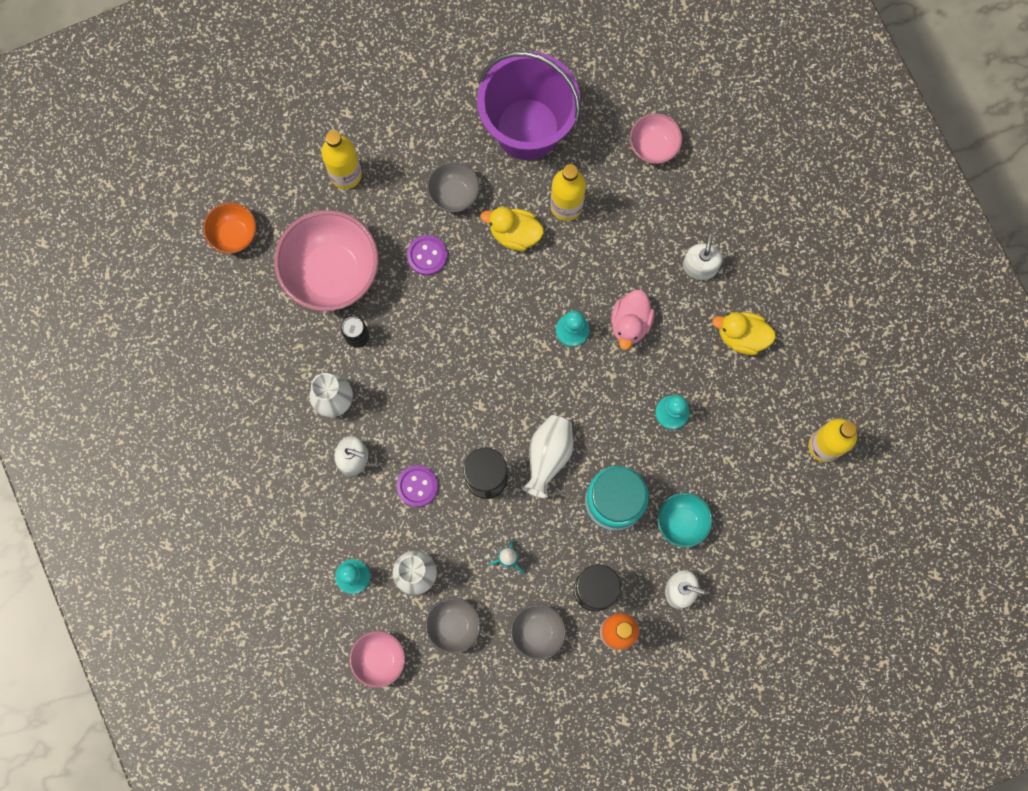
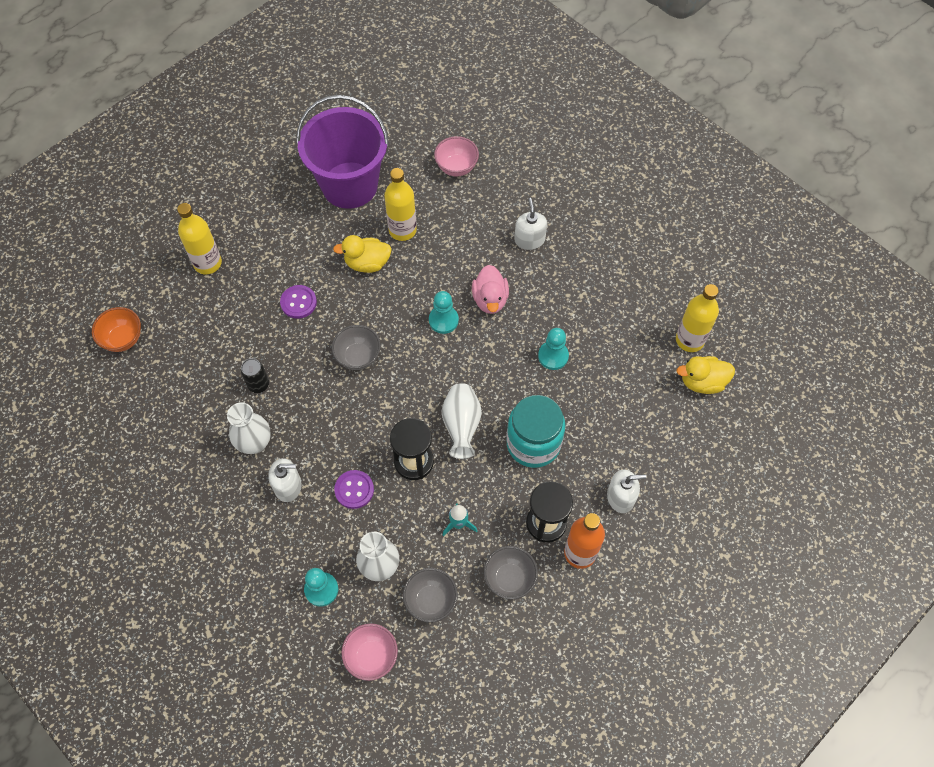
camera: 20 degrees left, 15 degrees down
pink bowl [274,210,379,311] -> none
grey bowl [427,162,480,212] -> grey bowl moved to [332,325,381,370]
turquoise bowl [657,493,712,548] -> none
yellow duck [712,312,776,355] -> yellow duck moved to [676,356,735,394]

